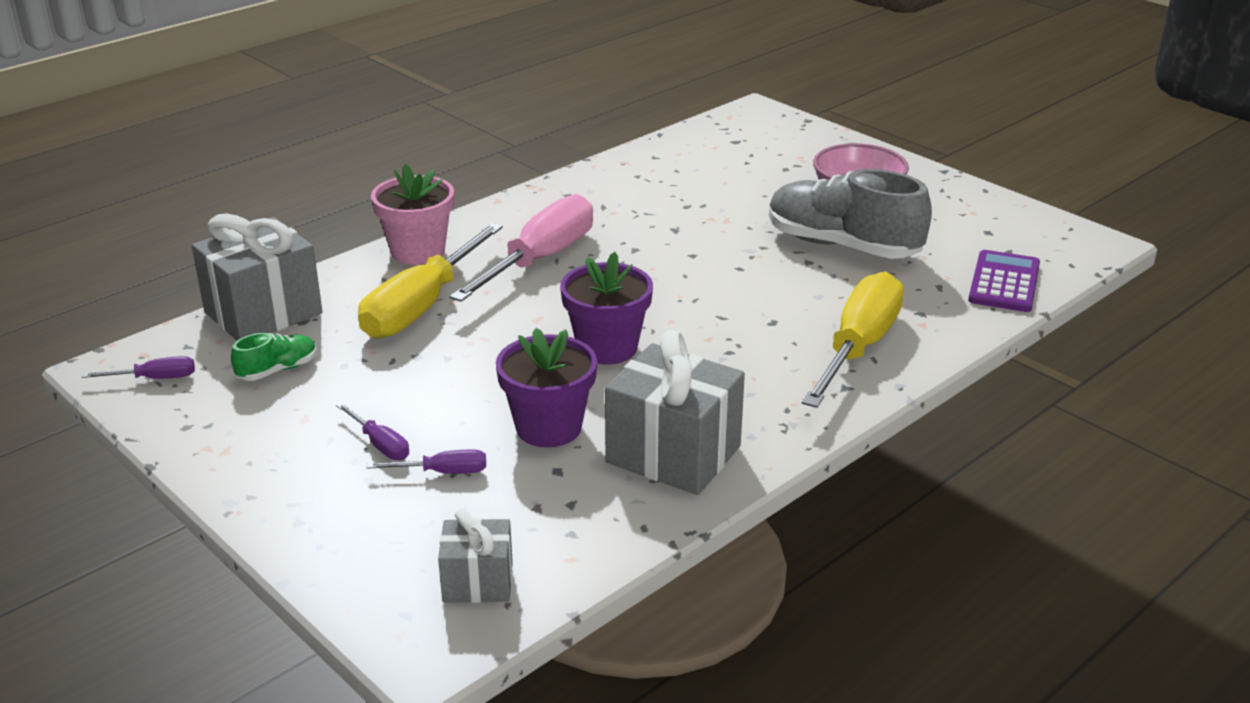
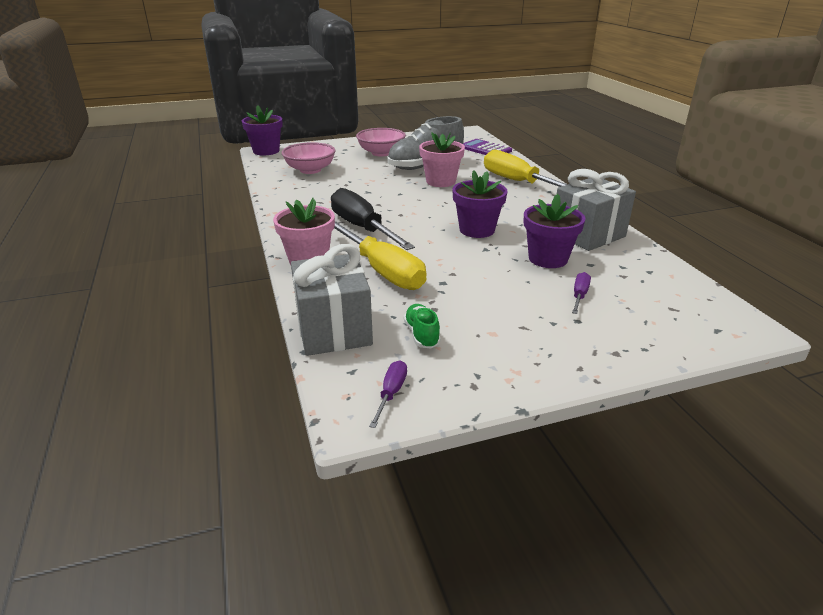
camera: 65 degrees left, 0 degrees up
purple screwdriver [336,403,409,460] -> none
grey gift [438,509,513,603] -> none
pink screwdriver [449,194,593,302] -> black screwdriver [331,188,415,250]
none -> purple flower pot [242,105,283,155]
none -> pink bowl [281,142,336,174]
none -> pink flower pot [419,132,465,187]

